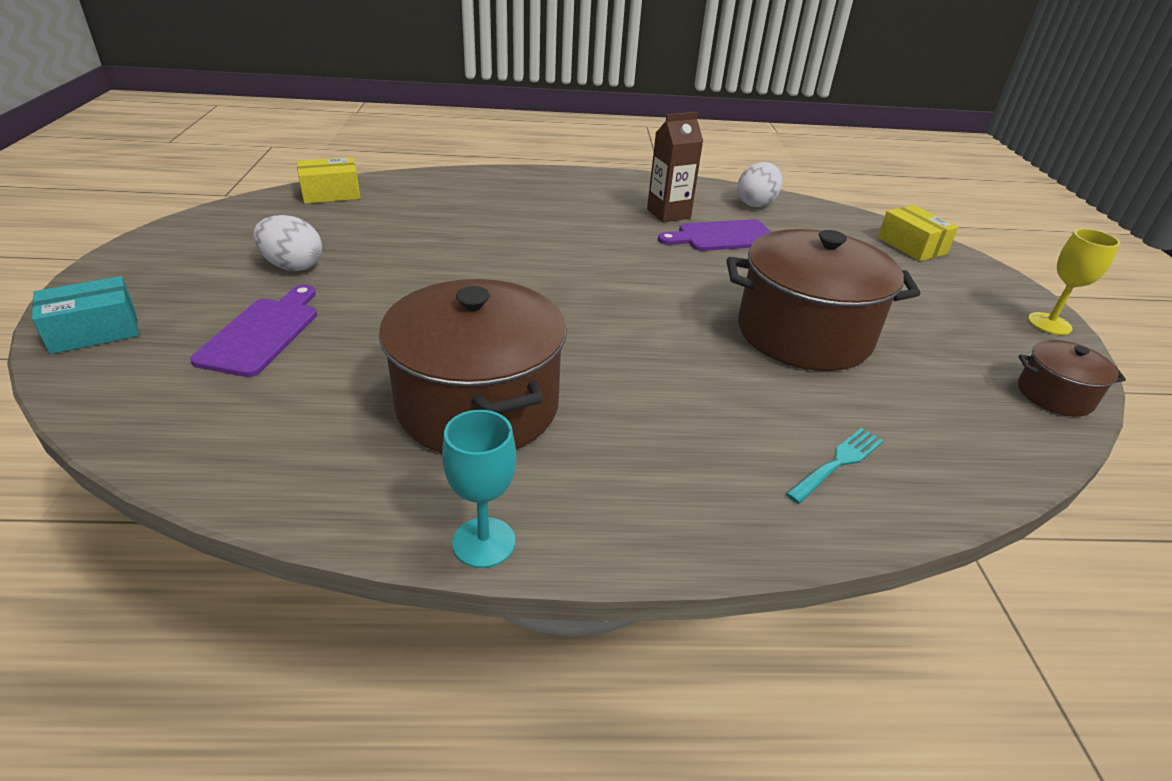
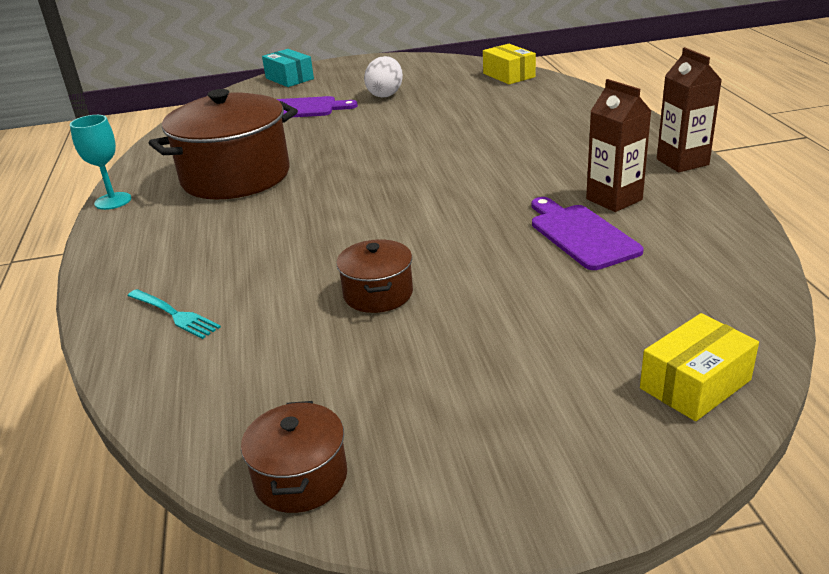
camera: 85 degrees right, 5 degrees down
brown pot [727,229,921,371] -> brown pot [336,239,413,313], size x0.48
white egg [737,162,783,207] -> none
yellow goblet [1028,228,1120,335] -> none
none -> brown carton [657,47,722,172]

